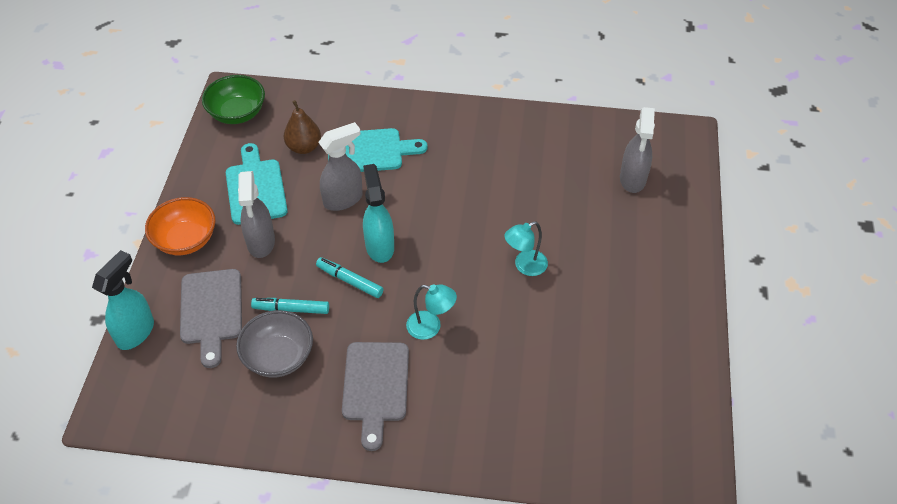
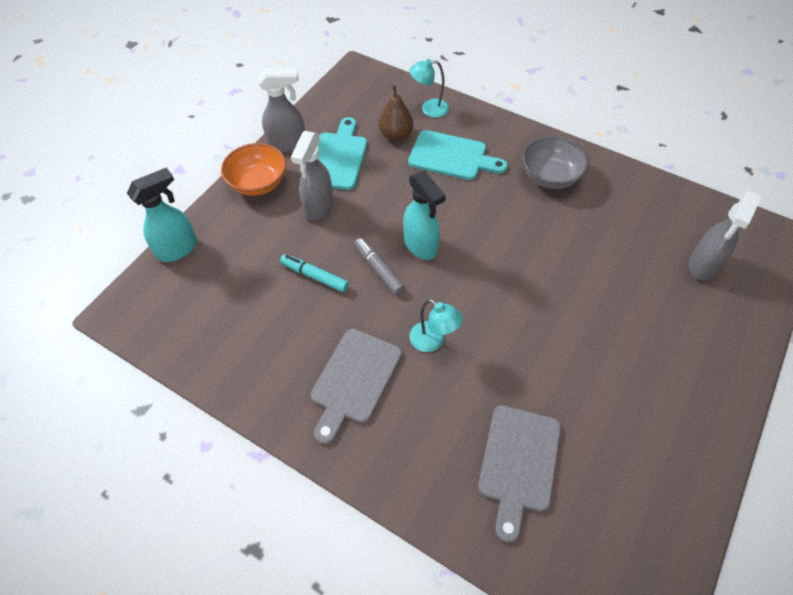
camera: 25 degrees right, 5 degrees up
grey cutting board [180,269,242,368] -> grey cutting board moved to [478,405,561,543]
green bowl [202,75,265,124] -> none
grey bowl [236,310,313,378] -> grey bowl moved to [523,137,588,189]
turquoise marker [316,257,384,298] -> grey marker [355,238,405,295]
grey spray bottle [318,122,363,211] -> grey spray bottle moved to [258,68,305,153]
turquoise spray bottle [363,164,394,263] -> turquoise spray bottle turned 135 degrees clockwise [403,170,446,260]
turquoise lamp [504,221,548,276] -> turquoise lamp moved to [410,59,449,118]

